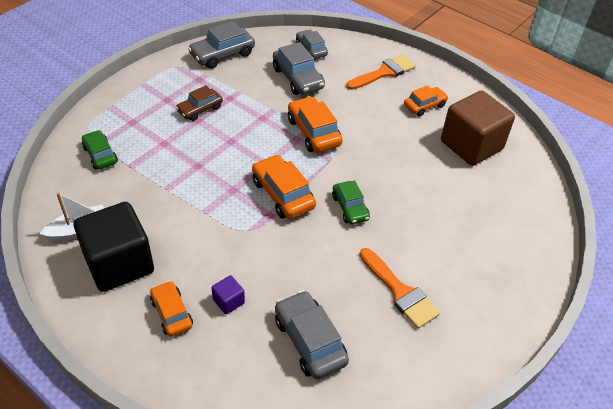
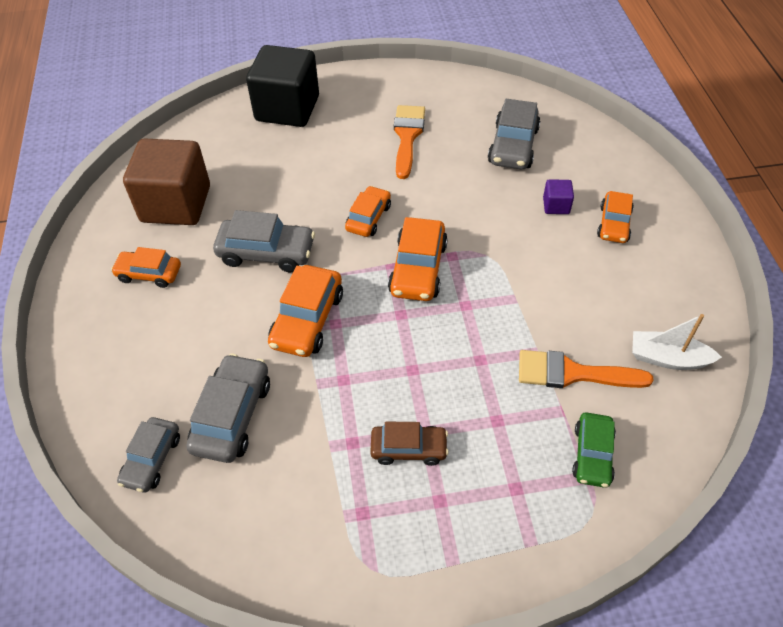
camera: 135 degrees left, 5 degrees up
black cube [74,202,154,292] -> black cube moved to [246,45,319,127]
grey car [188,21,255,69] -> grey car moved to [213,210,315,272]
green car [332,181,370,225] -> orange car [345,186,391,237]
orange brush [346,54,416,90] -> orange brush moved to [519,350,654,388]

